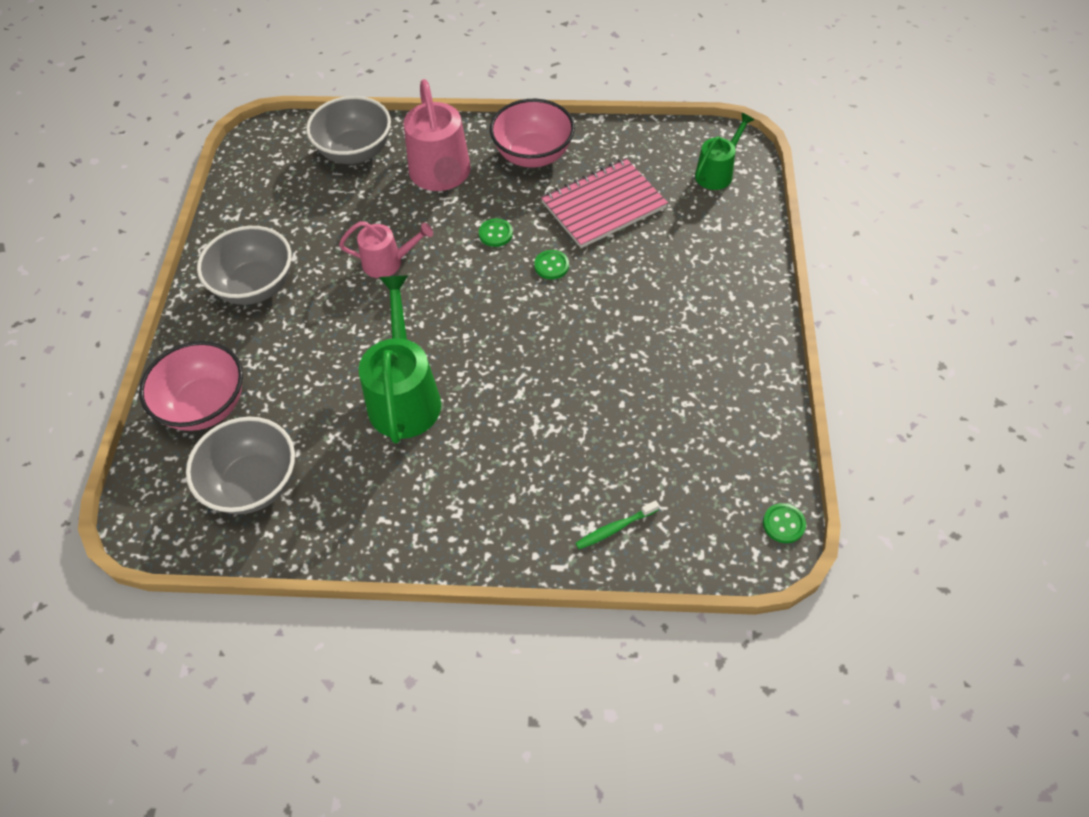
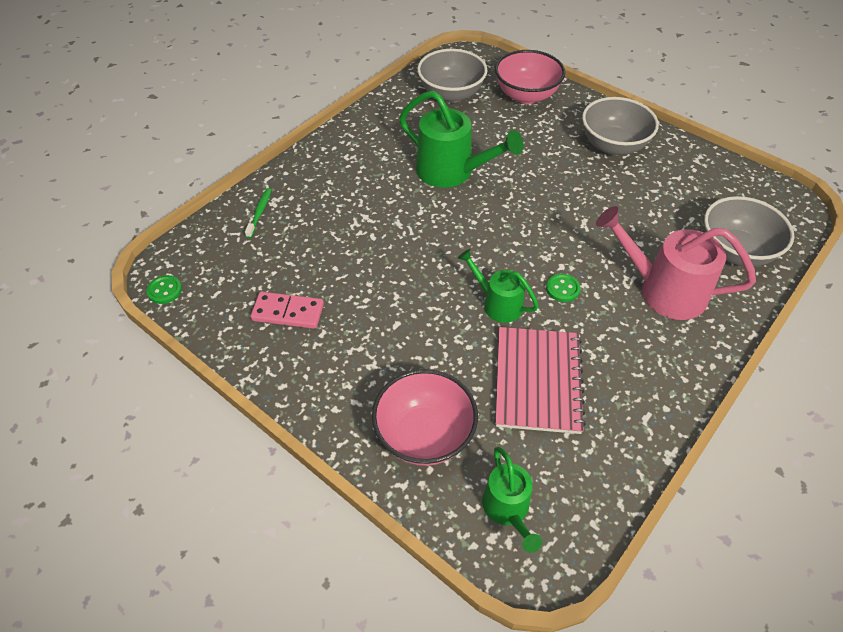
camera: 125 degrees right, 5 degrees down
pink watering can [339,221,433,278] -> none
pink bowl [490,99,575,168] -> pink bowl moved to [372,369,478,466]
green button [534,250,569,279] -> green watering can [458,249,539,323]
none -> pink domino [251,292,324,329]

